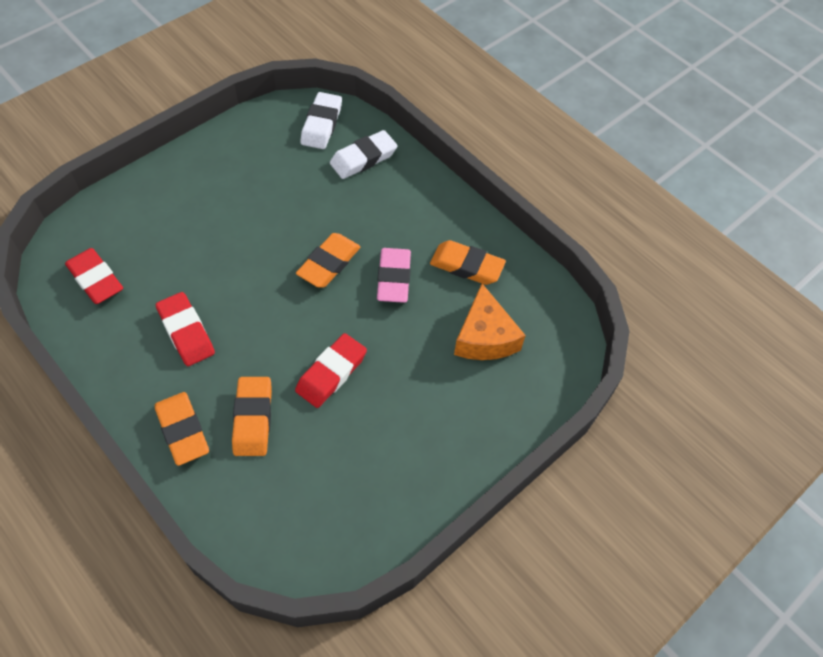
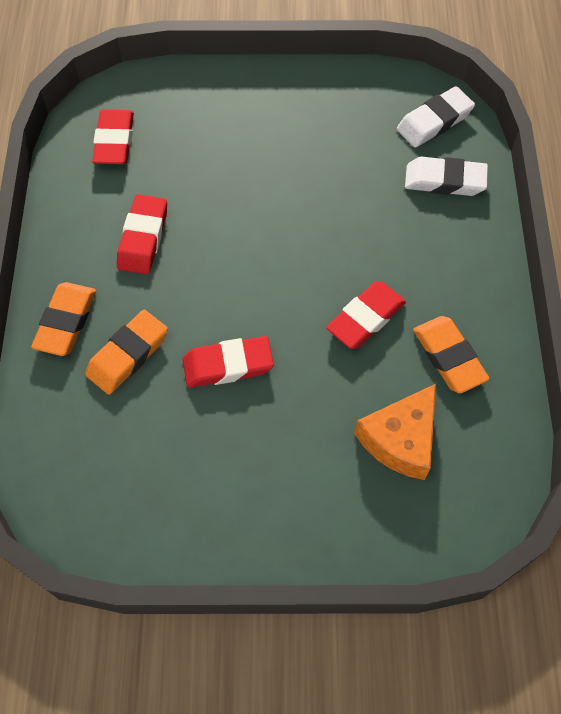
camera: 45 degrees right, 5 degrees up
orange eraser [296,233,361,288] -> none
pink eraser [377,248,411,303] -> red eraser [326,281,406,349]

